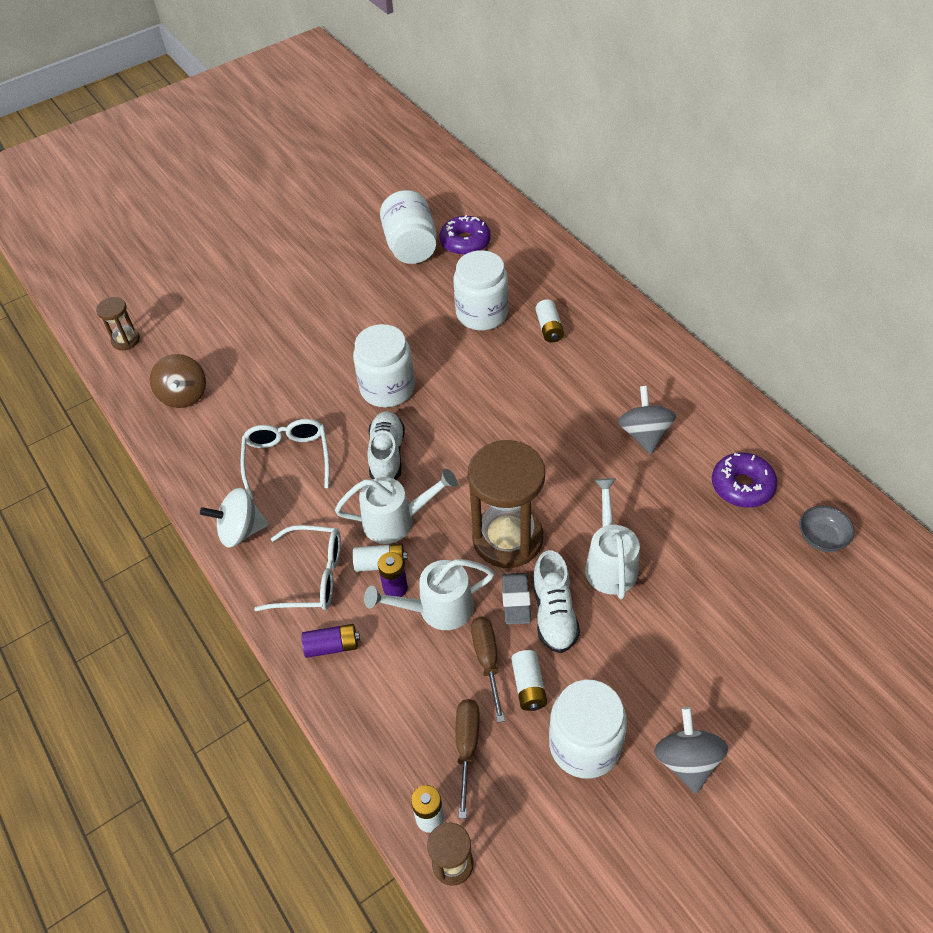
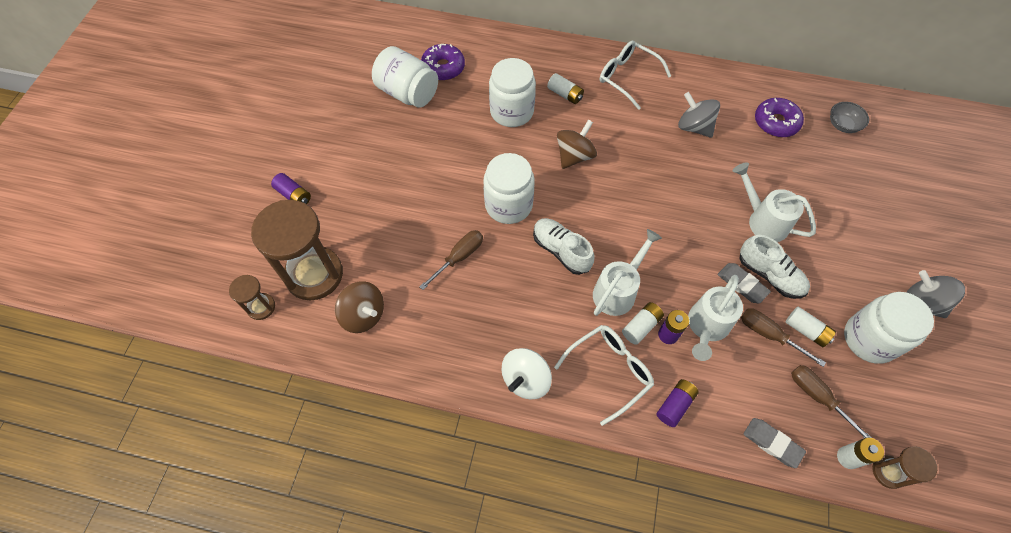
camera: 45 degrees left, 10 degrees up
white glasses [240,419,330,499] -> white glasses moved to [600,41,671,110]
brown hourglass [468,440,545,568] -> brown hourglass moved to [251,200,343,300]
none -> purple battery [271,173,311,204]
none -> brown screwdriver [419,230,483,290]
none -> brown spinning top [557,120,597,169]
none -> grey eraser [743,418,806,468]

